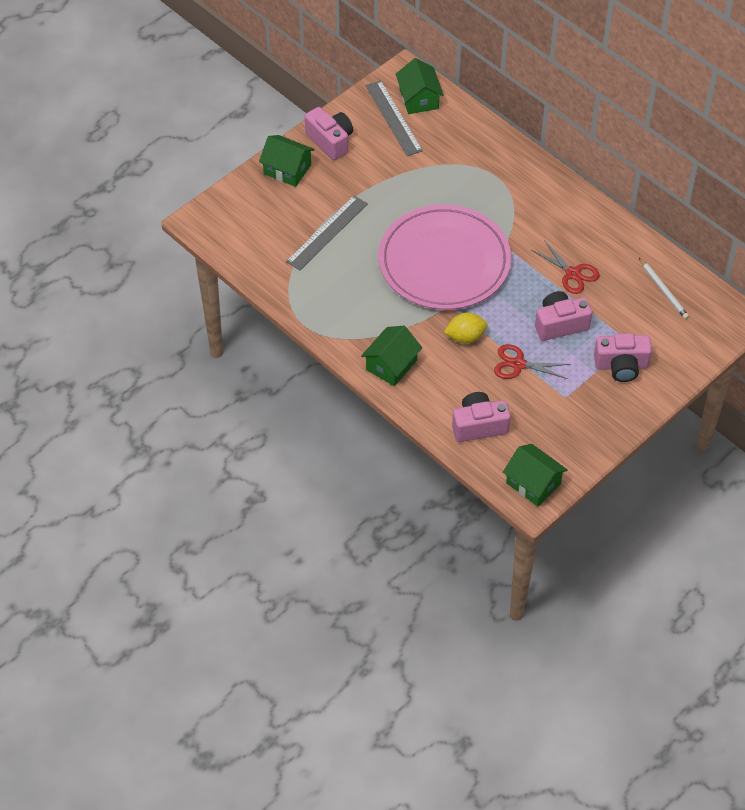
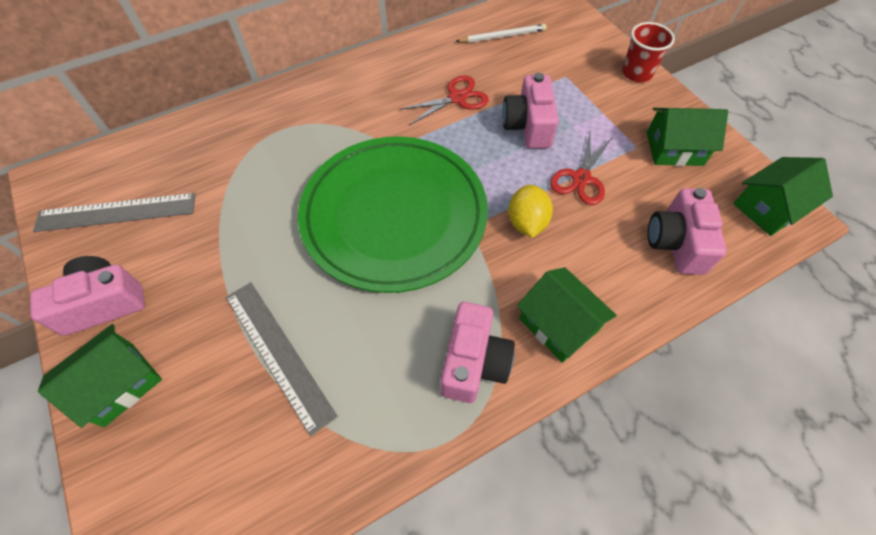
camera: 75 degrees left, 5 degrees up
pink plate [378,204,511,310] -> green plate [298,136,488,293]
green house [396,58,444,114] -> green house moved to [647,108,728,166]
pink camera [594,333,652,382] -> pink camera moved to [441,302,515,403]
none -> red cup [622,22,675,82]

